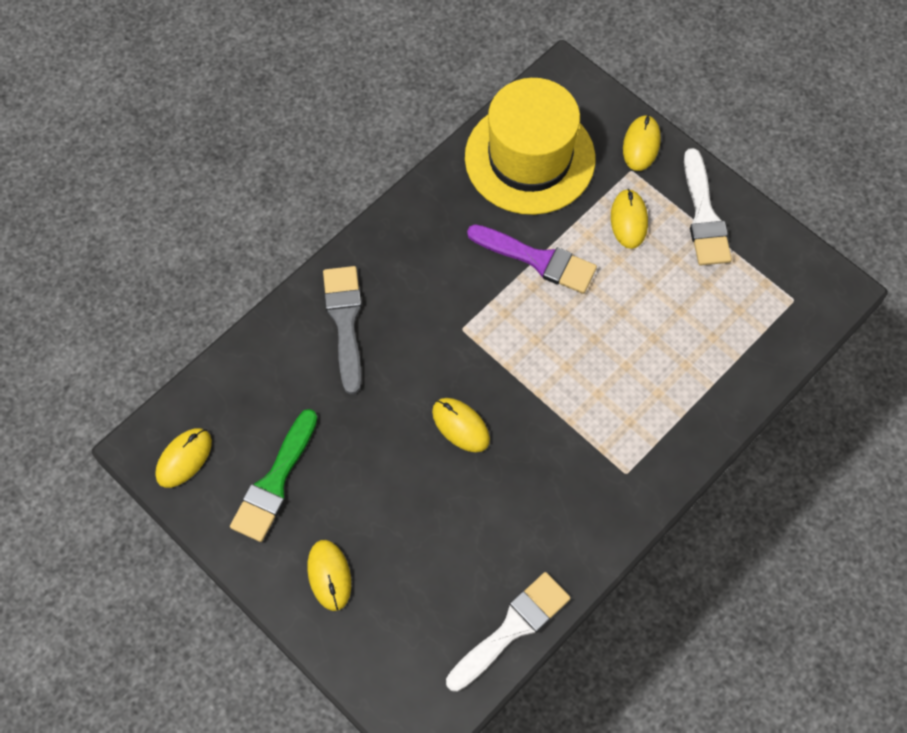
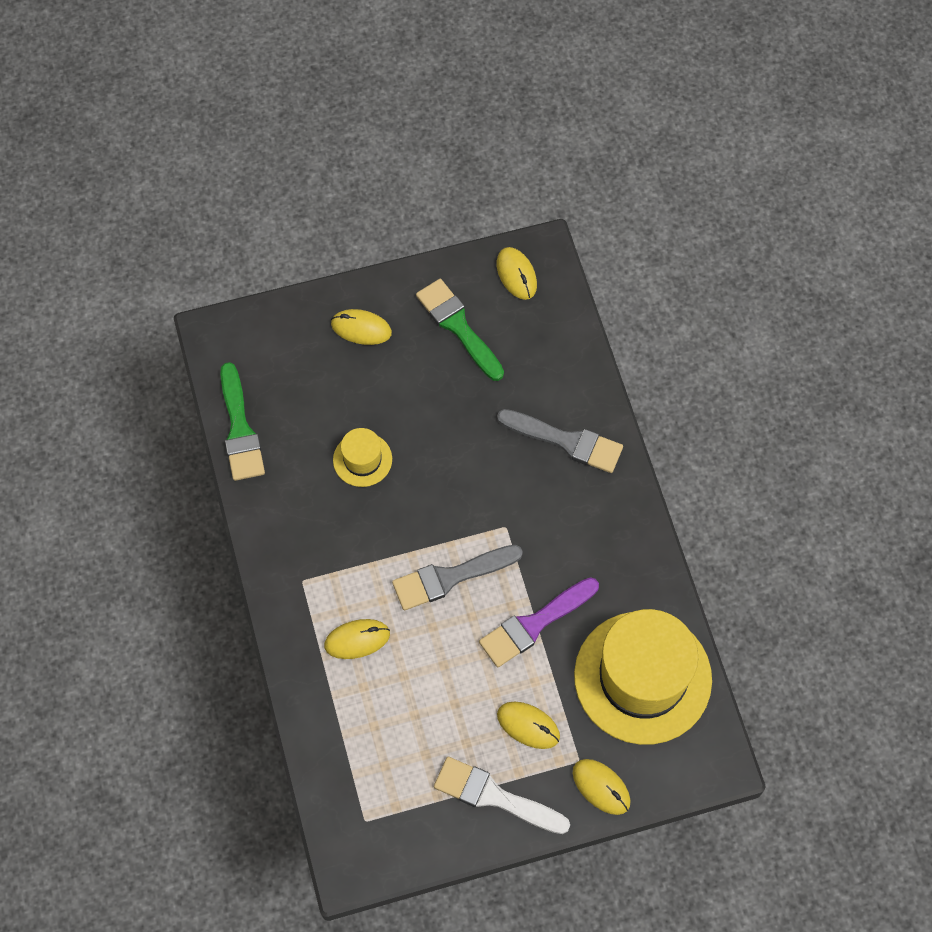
camera: 120 degrees right, 0 degrees up
yellow mouse [432,398,490,452] -> yellow mouse moved to [324,619,390,659]
white brush [446,572,571,692] -> green brush [220,362,265,481]
none -> yellow hat [333,428,392,487]
none -> grey brush [392,545,523,610]

